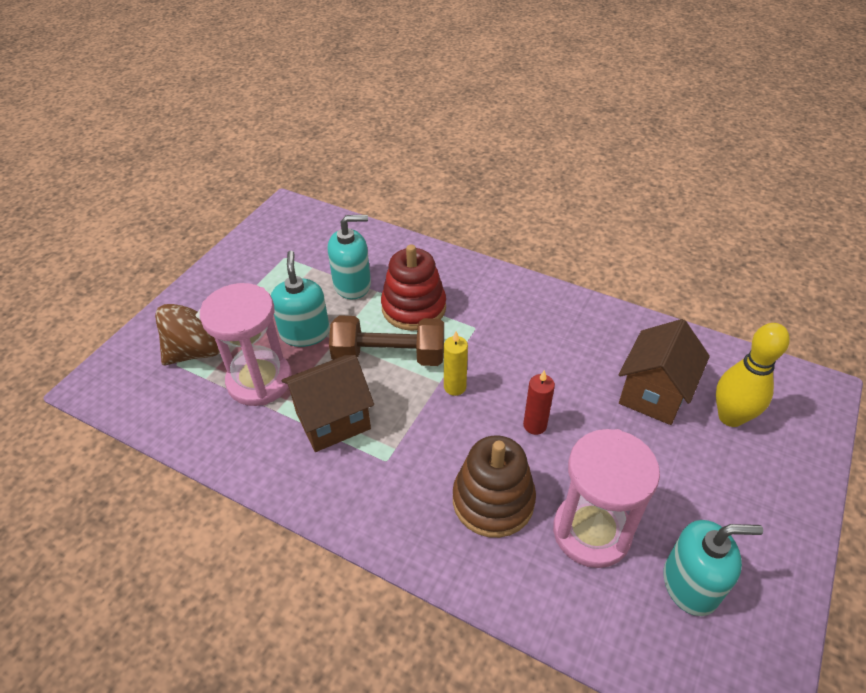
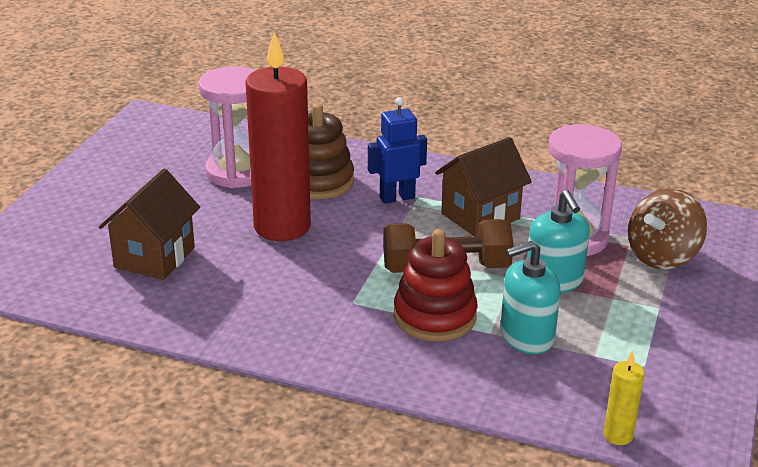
camera: 170 degrees right, 15 degrees down
yellow candle [444,331,468,396] -> yellow candle moved to [604,350,645,445]
red candle [523,370,555,435] -> red candle [246,32,311,241], size x2.44
turquoise soap dispenser [664,520,763,616] -> none
yellow bowling pin [716,323,790,427] -> none
none -> blue robot [368,97,427,204]

